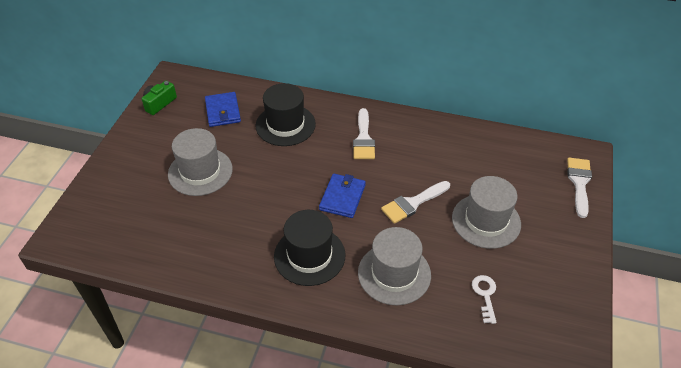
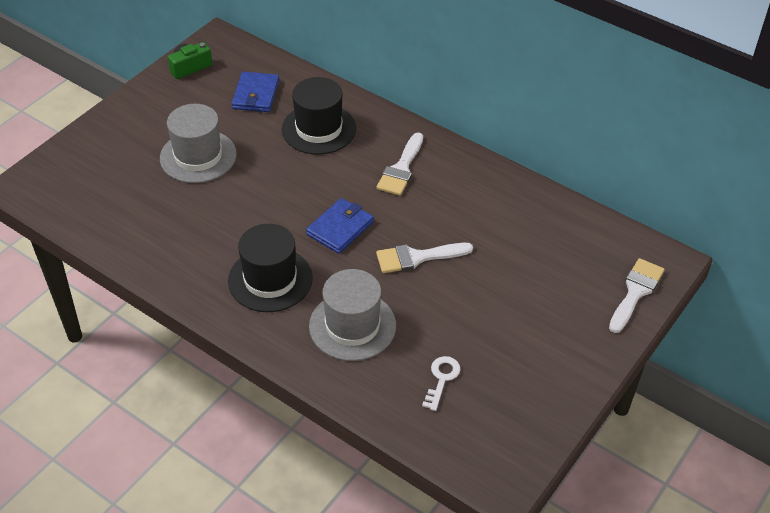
camera: 20 degrees right, 0 degrees up
grey hat [452,176,521,249] -> none

